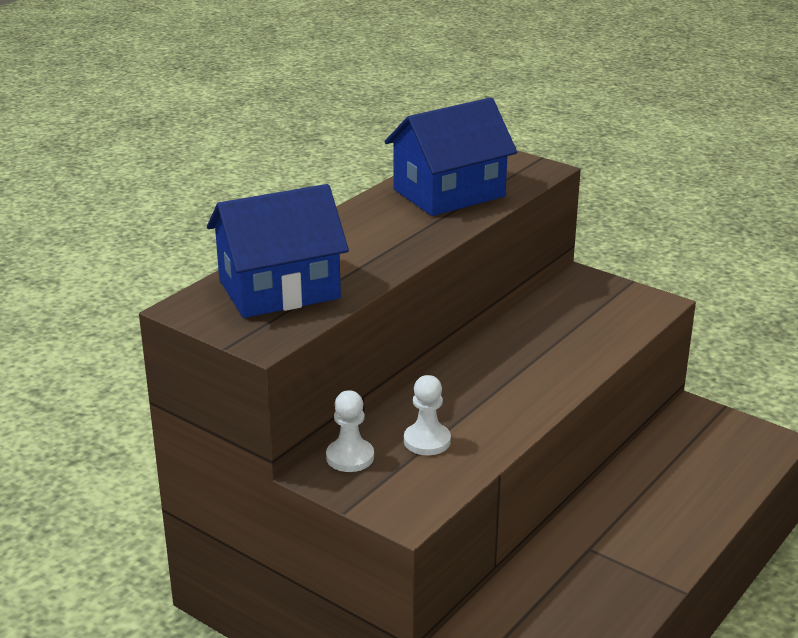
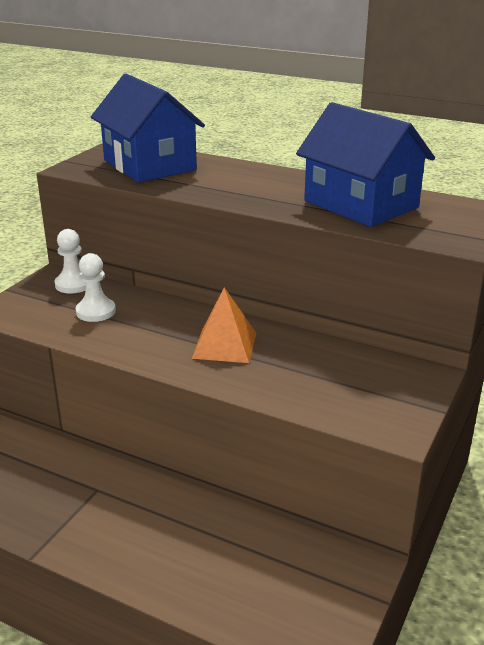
camera: 80 degrees right, 0 degrees up
none -> orange pyramid [192,287,256,363]

